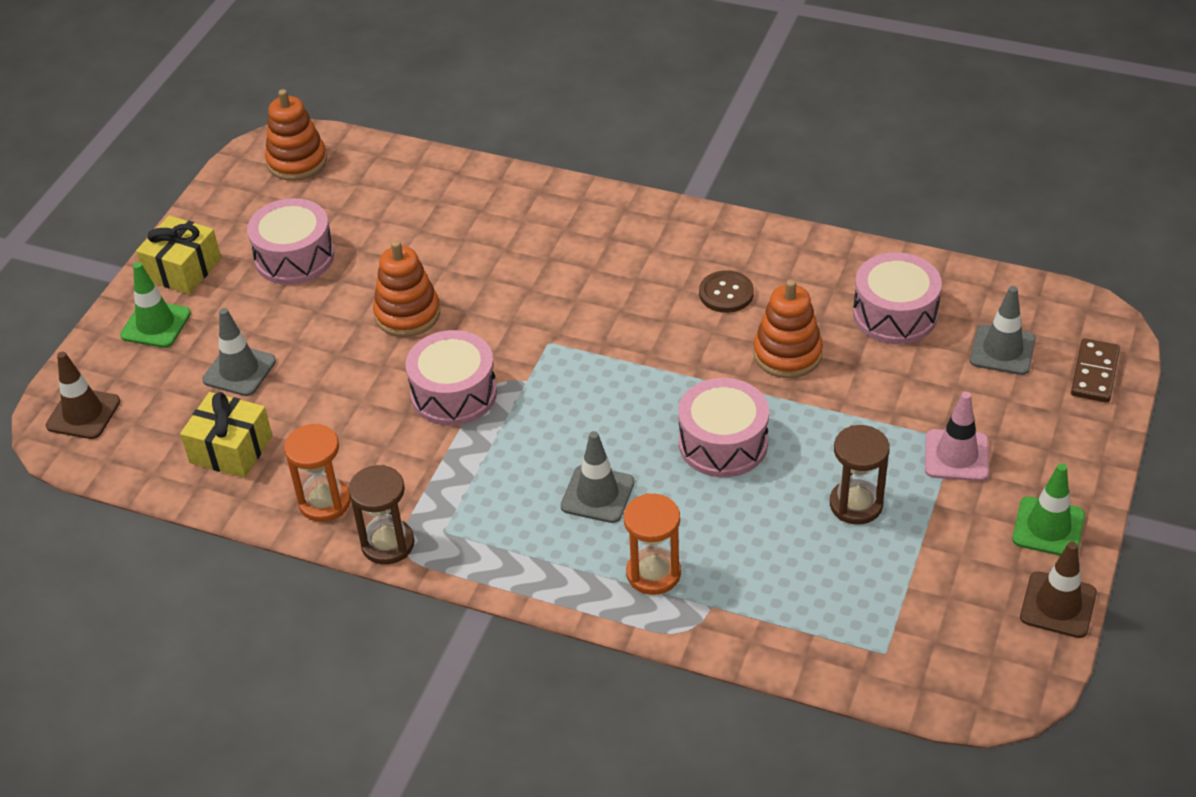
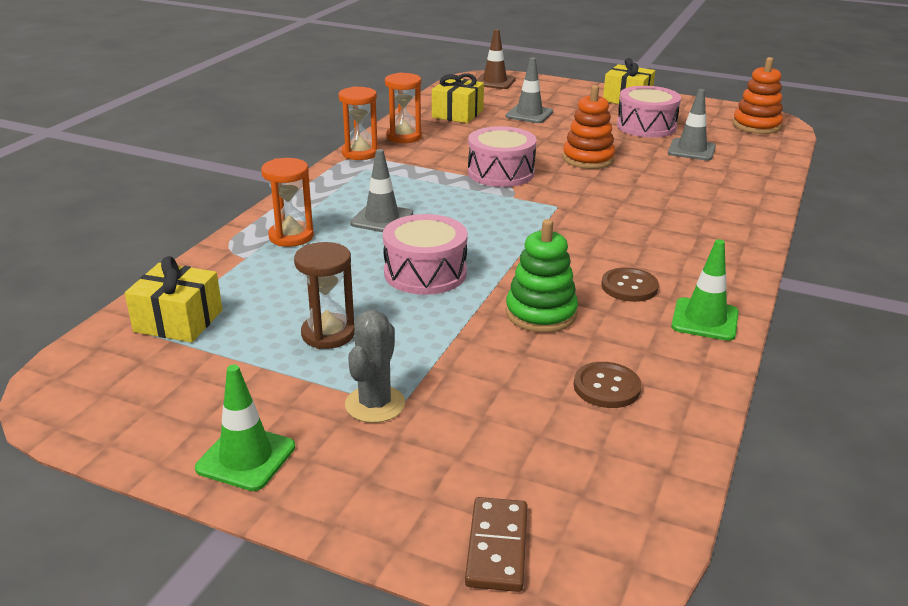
camera: 90 degrees right, 15 degrees down
green traffic cone [120,262,191,348] -> green traffic cone moved to [671,239,739,341]
brown hourglass [349,465,415,565] -> orange hourglass [338,86,379,160]
orange stacking toy [753,279,823,378] -> green stacking toy [506,219,578,333]
pink drum [853,252,942,344] -> brown button [574,362,641,408]
pink traffic cone [925,392,989,481] -> grey cactus [345,310,405,423]
grey traffic cone [970,286,1036,375] -> grey traffic cone moved to [668,89,716,161]
brown traffic cone [1020,542,1097,638] -> none
brown domino [1071,338,1120,403] -> brown domino turned 75 degrees clockwise [465,497,527,592]
none -> yellow gift [125,256,222,342]

